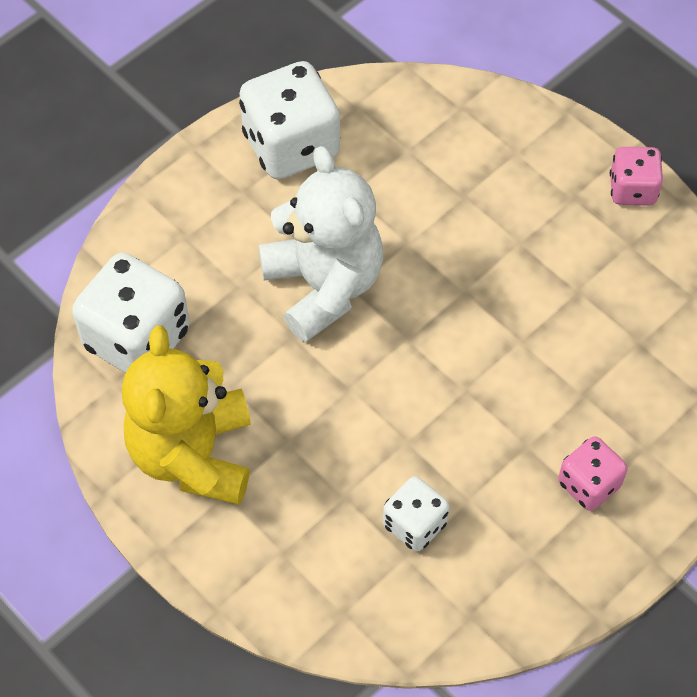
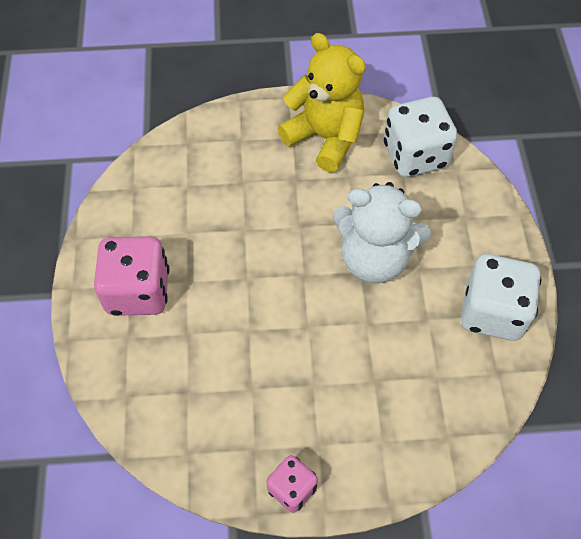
camera: 130 degrees right, 0 degrees up
white dice [383,476,450,552] -> none
pink dice [558,436,628,511] -> pink dice [94,236,169,316], size x1.79

